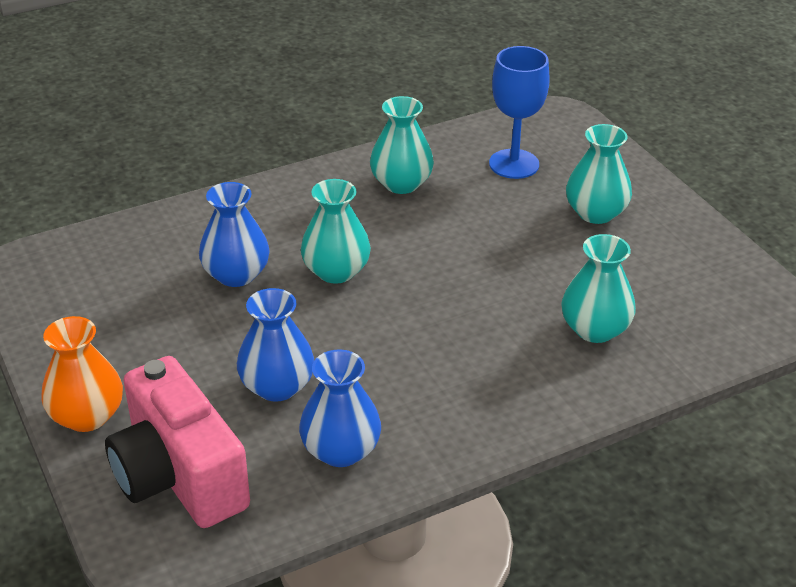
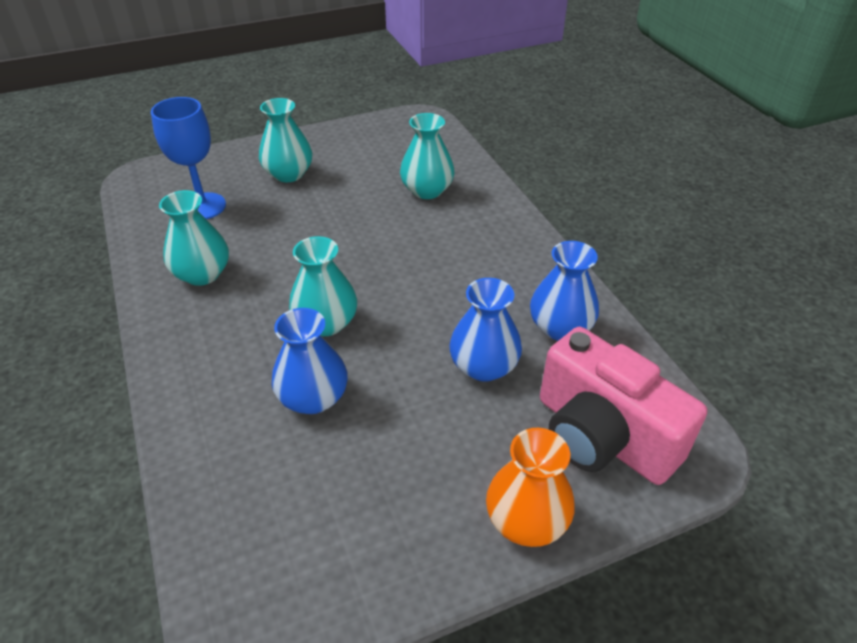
camera: 85 degrees left, 5 degrees up
pink camera [105,356,250,528] -> pink camera turned 75 degrees clockwise [540,327,707,485]

